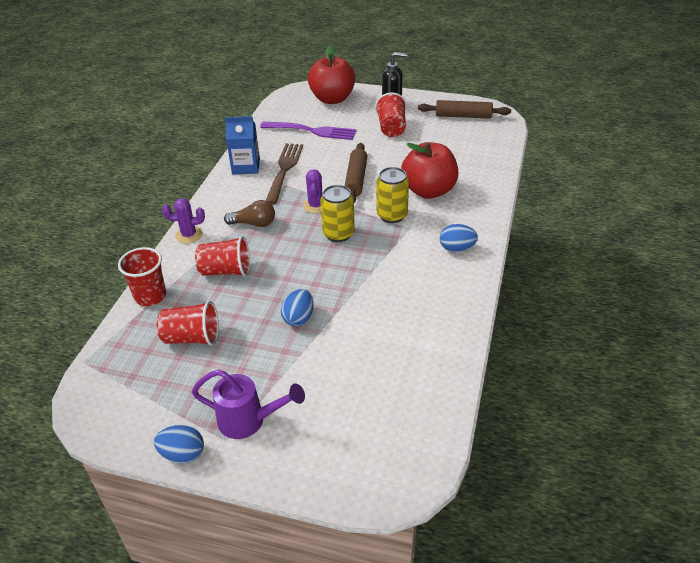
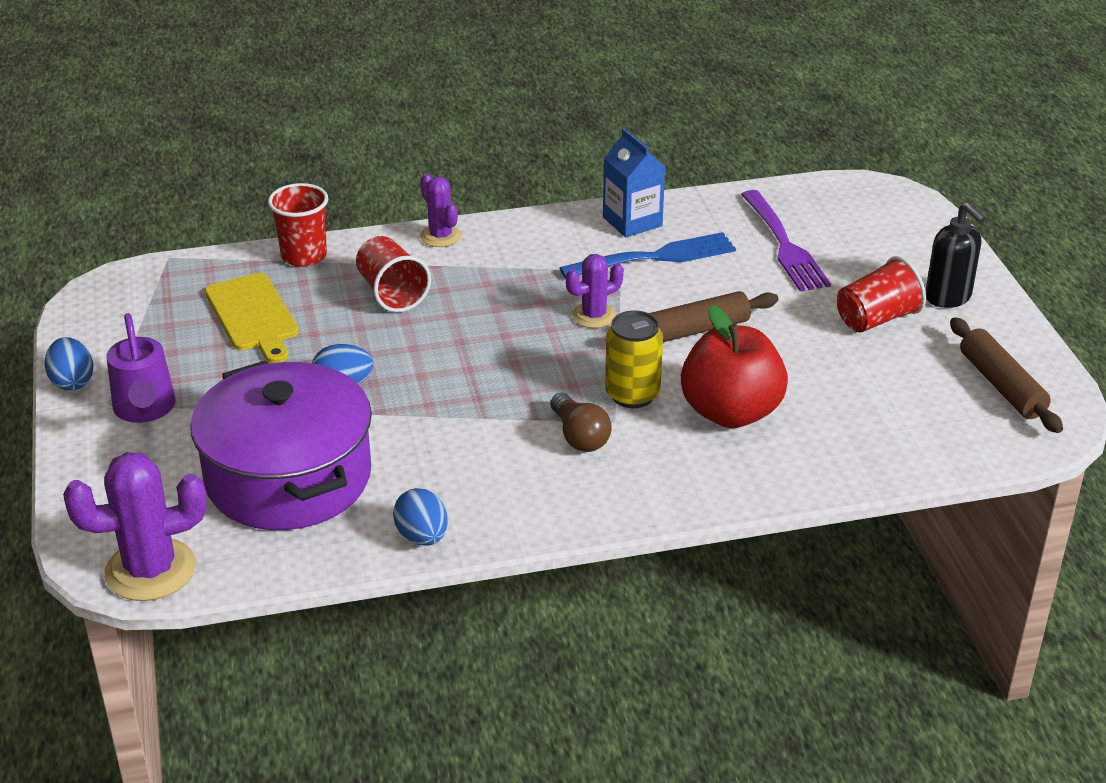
camera: 60 degrees right, 5 degrees down
red cup [157,301,219,346] -> yellow cutting board [205,273,299,363]
brown light bulb [224,200,275,227] -> brown light bulb moved to [551,393,612,452]
brown fork [266,143,303,204] -> blue fork [560,232,736,279]
red apple [308,46,355,104] -> none
yellow can [320,185,355,242] -> none
blue egg [440,224,478,252] -> blue egg moved to [393,488,448,546]
none -> purple cactus [63,452,207,601]
none -> purple pot [190,361,372,530]

